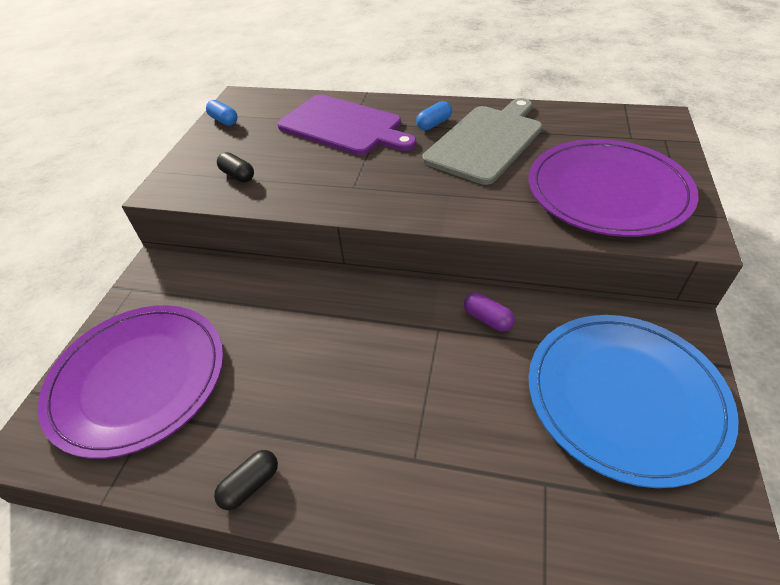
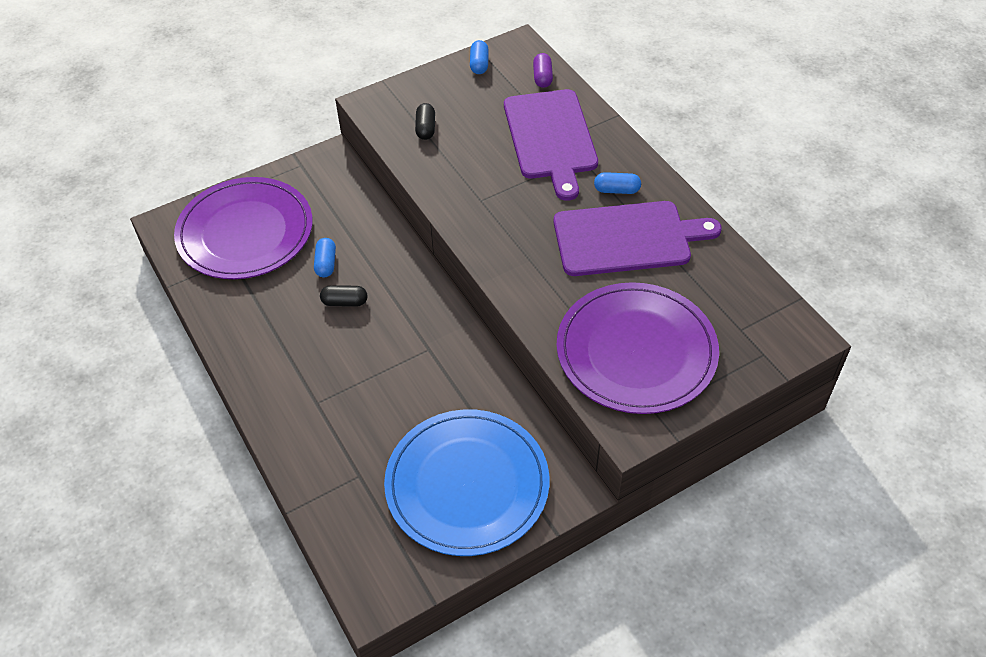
camera: 45 degrees right, 5 degrees up
black capsule [214,450,278,510] -> black capsule moved to [320,285,367,307]
grey cutting board [422,98,542,185] -> purple cutting board [554,201,722,276]
purple capsule [464,293,515,332] -> purple capsule moved to [533,53,553,88]
none -> blue capsule [314,238,336,277]

